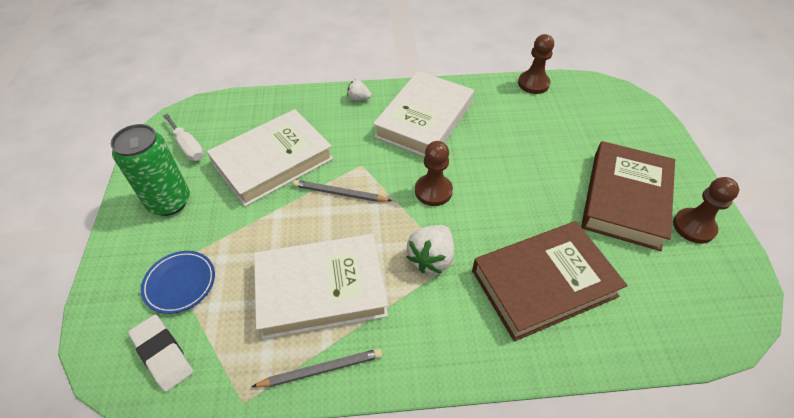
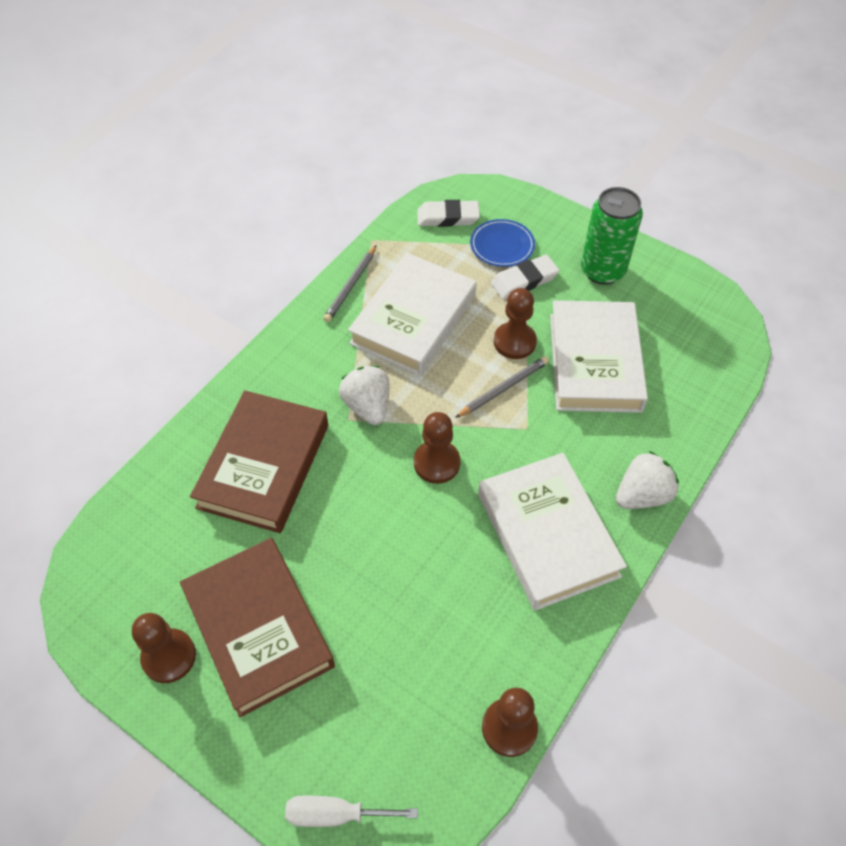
camera: 130 degrees right, 5 degrees up
white screwdriver [163,113,204,161] -> white screwdriver moved to [285,795,418,827]
white strawberry [347,79,371,100] -> white strawberry [616,451,679,509], size x1.75
none -> white eraser [491,255,559,299]
none -> brown pawn [494,288,537,359]

